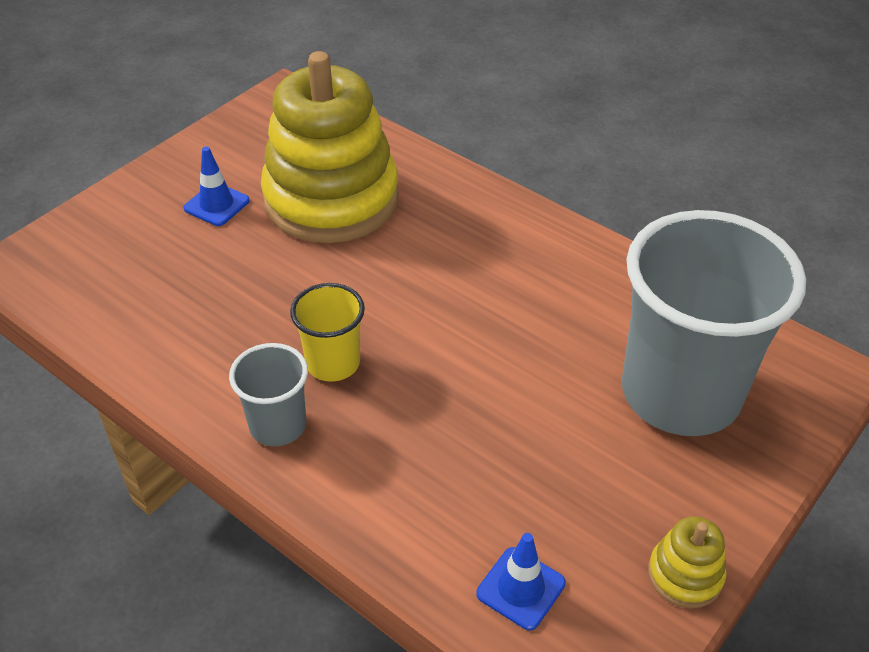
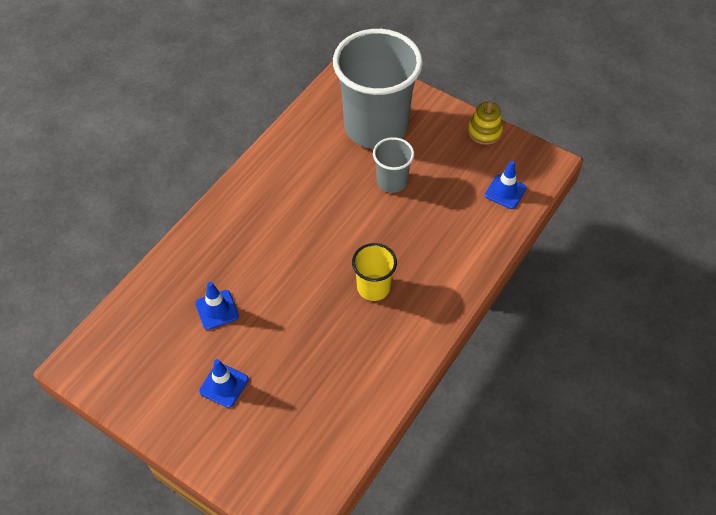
camera: 95 degrees left, 10 degrees up
grey cup [229,343,308,446] -> grey cup moved to [373,137,414,193]
yellow stacking toy [261,51,399,243] -> blue traffic cone [195,282,239,330]

